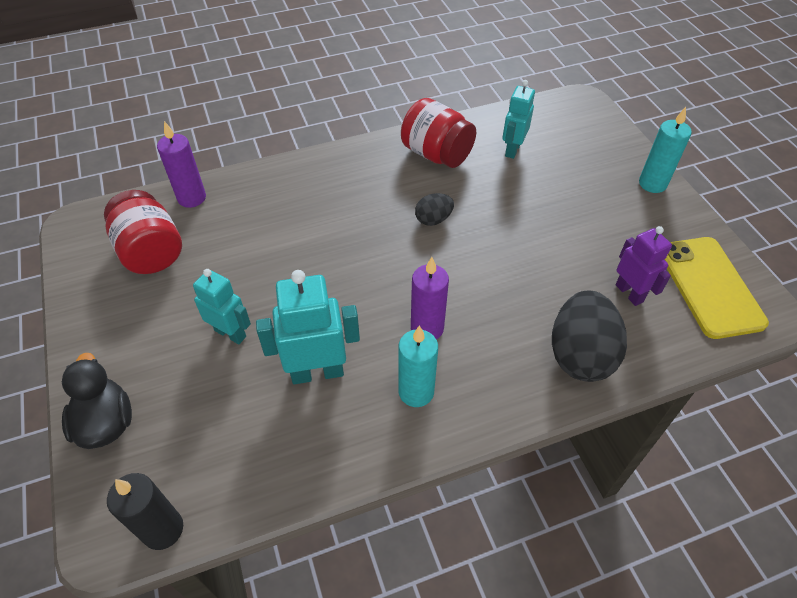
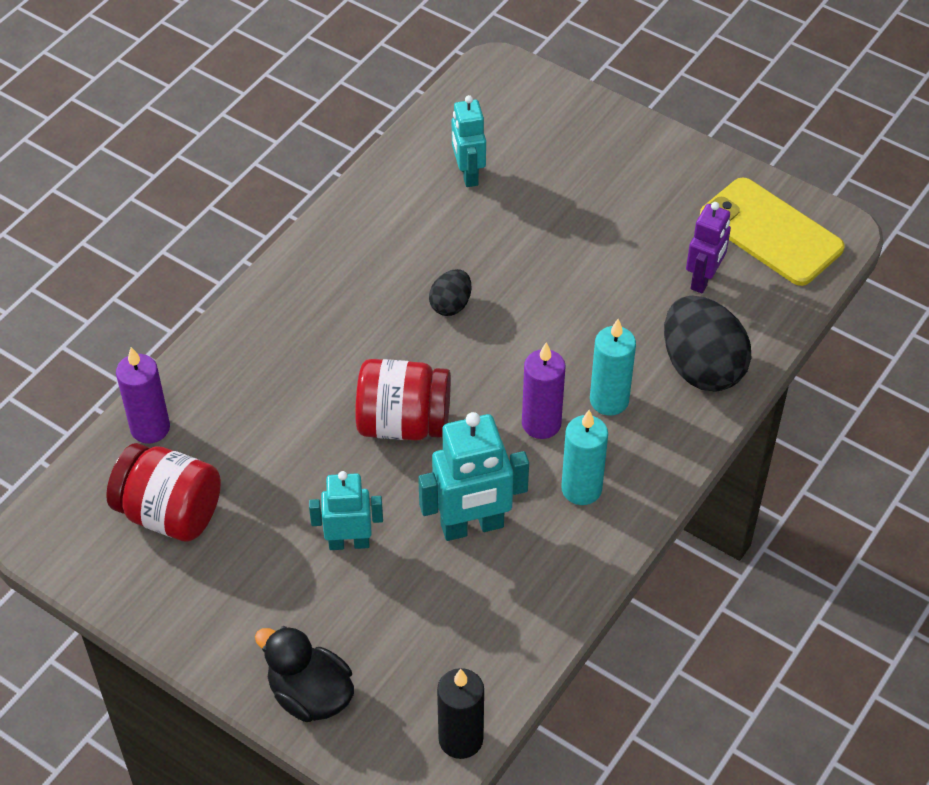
camera: 35 degrees left, 0 degrees up
turquoise robot [256,270,360,384] -> turquoise robot turned 150 degrees counterclockwise [418,412,529,541]
red jar [401,98,476,168] -> red jar moved to [355,359,451,441]
purple robot [616,226,672,306] -> purple robot turned 90 degrees clockwise [686,202,731,293]
turquoise candle [639,107,692,193] -> turquoise candle moved to [590,319,636,416]

